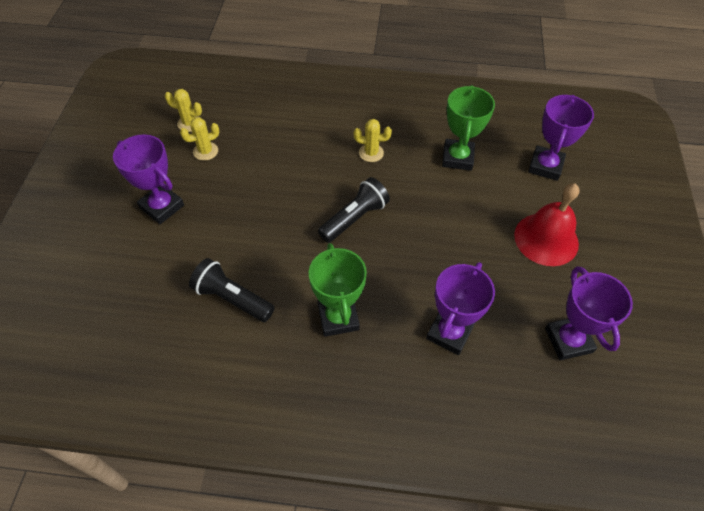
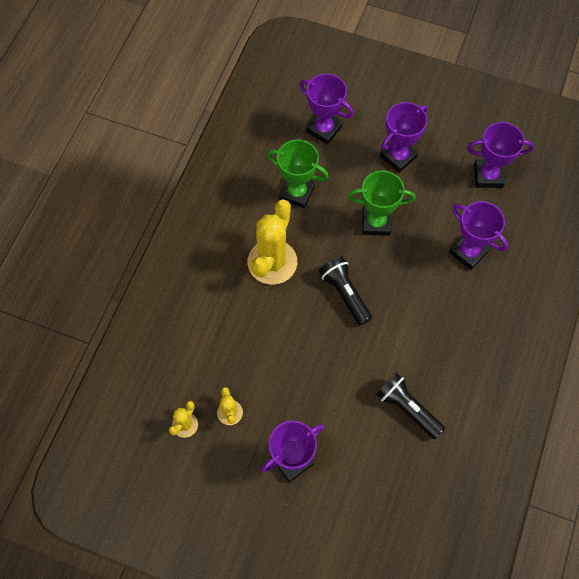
camera: 75 degrees left, 10 degrees up
black flashlight [189,258,275,322] -> black flashlight turned 90 degrees clockwise [376,373,445,439]
green trophy [309,243,367,337] -> green trophy moved to [347,171,416,236]
yellow cactus [354,119,392,162] -> yellow cactus [248,199,297,285], size x2.08
red bell [514,183,580,266] -> purple trophy [380,102,428,173]

